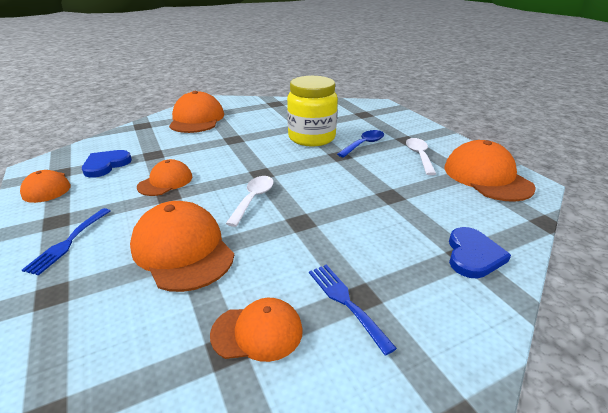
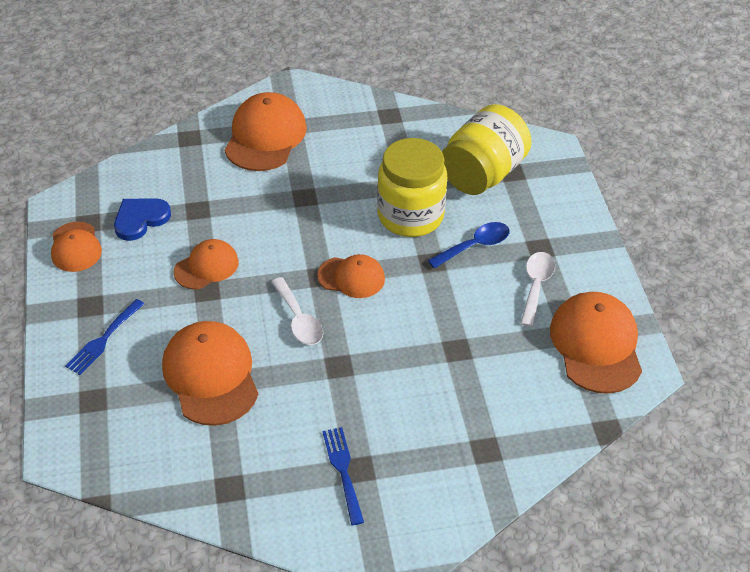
camera: 15 degrees right, 15 degrees up
orange cap [210,298,303,362] -> orange cap moved to [317,254,385,298]
white spoon [226,176,274,227] -> white spoon turned 120 degrees clockwise [271,277,323,345]
blue heart [449,227,511,278] -> none
none -> yellow jar [442,104,532,195]

